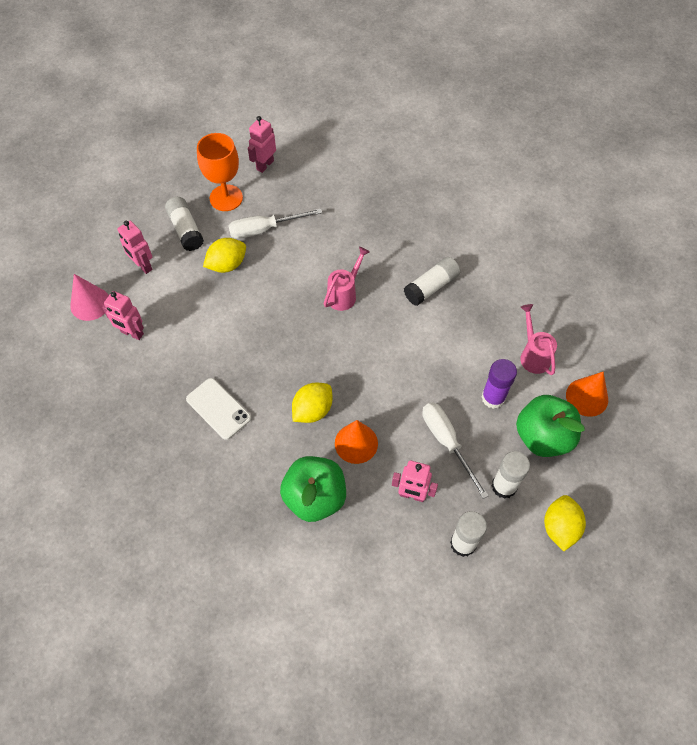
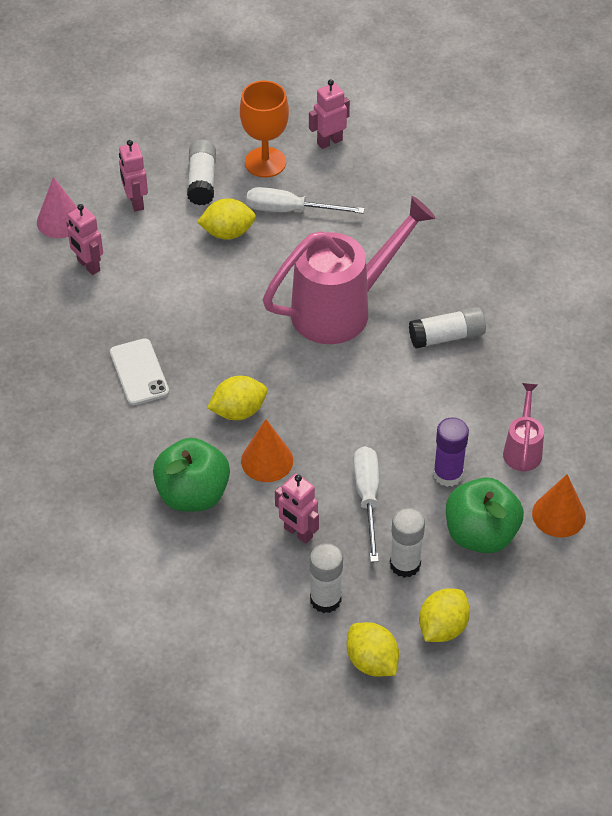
camera: 25 degrees right, 10 degrees down
pink watering can [324,246,370,311] -> pink watering can [263,196,435,344], size x2.12
none -> yellow lemon [347,622,399,677]

